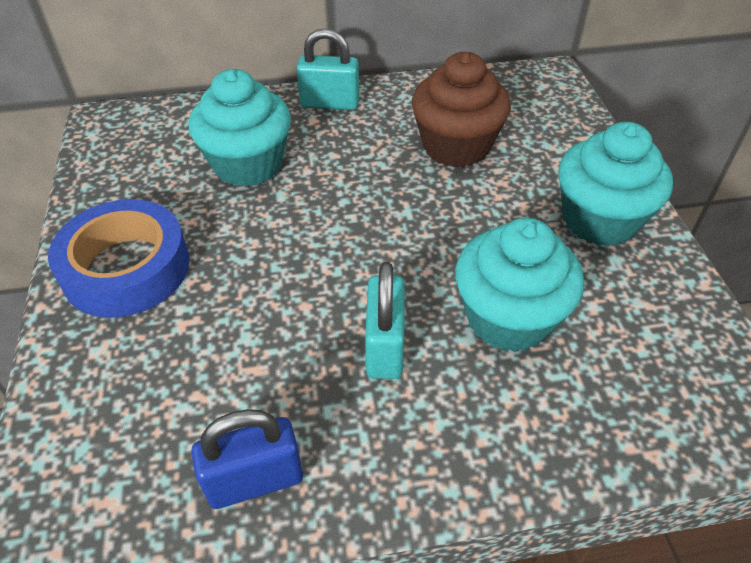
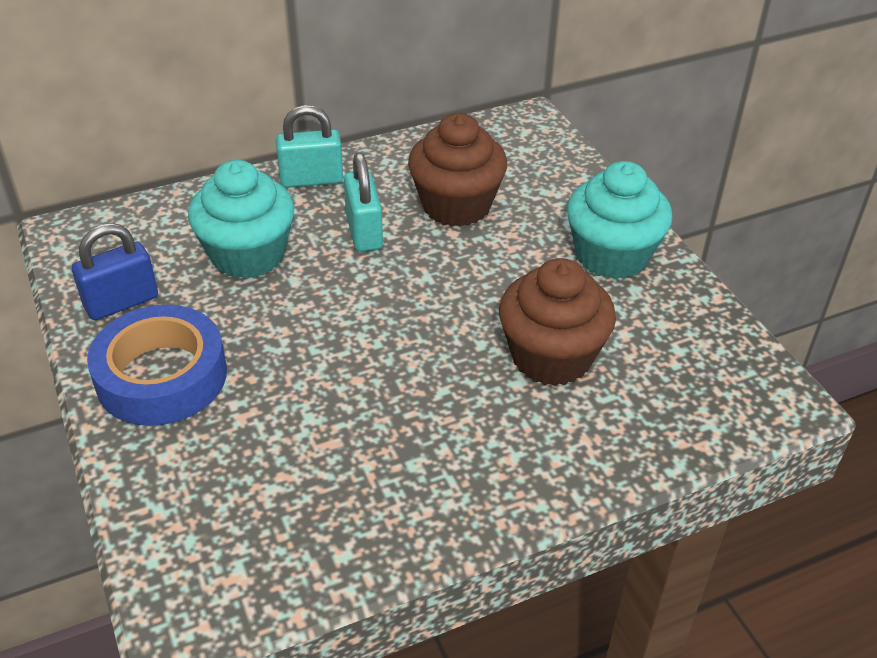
camera: 15 degrees left, 5 degrees down
blue padlock [191,409,303,509] -> blue padlock moved to [72,223,158,320]
turquoise padlock [365,262,405,379] -> turquoise padlock moved to [344,153,383,252]
turquoise cupcake [455,218,584,352] -> brown cupcake [499,258,616,386]

